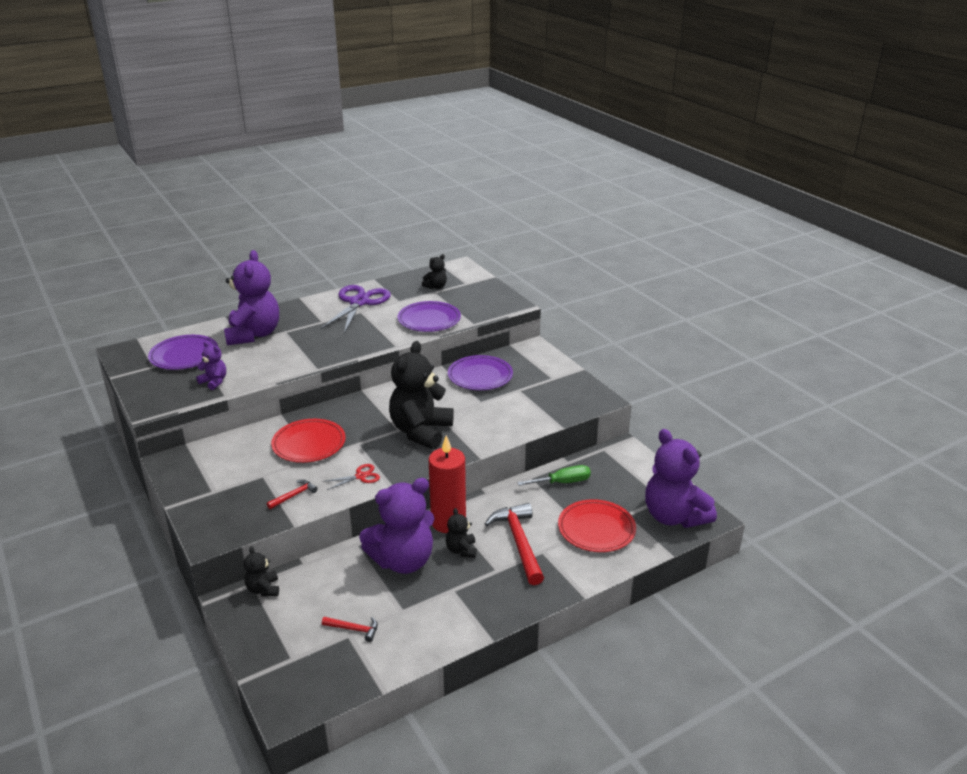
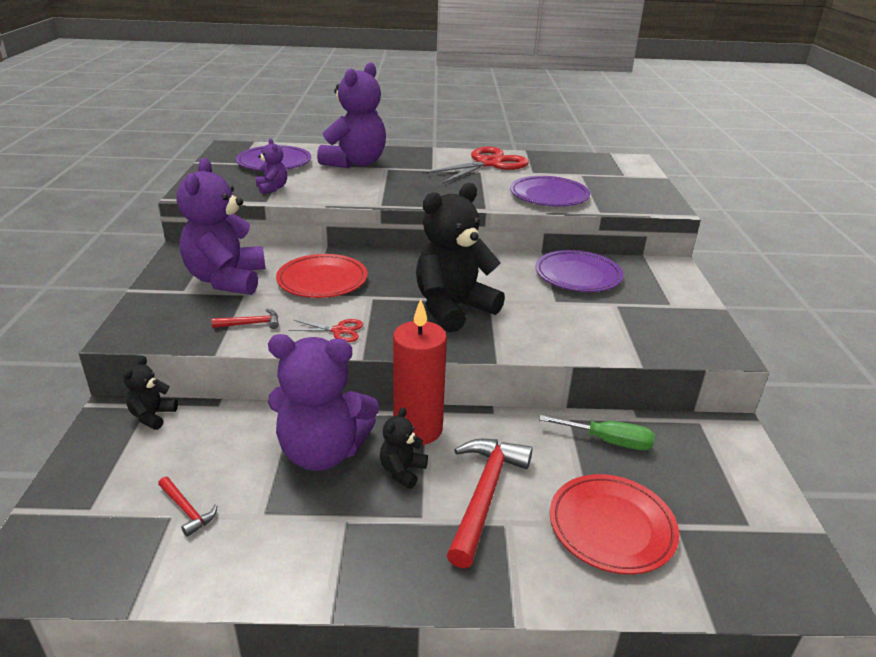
camera: 30 degrees right, 0 degrees up
purple scissors [321,285,391,334] -> red scissors [422,147,529,184]
black teddy bear [422,254,447,289] -> none
purple teddy bear [645,429,717,528] -> purple teddy bear moved to [177,158,265,295]

